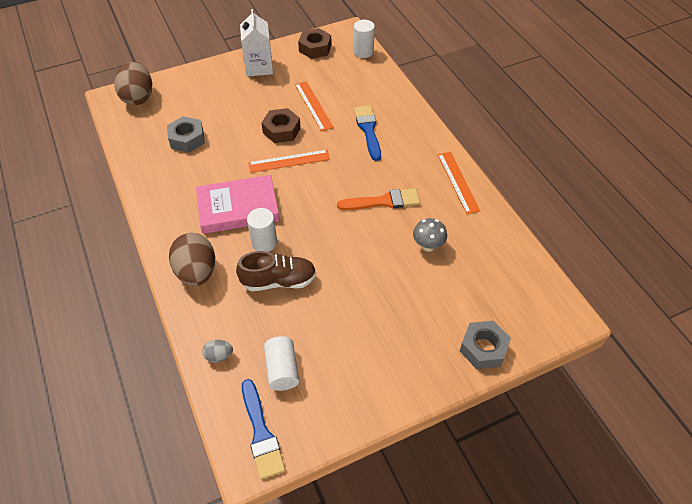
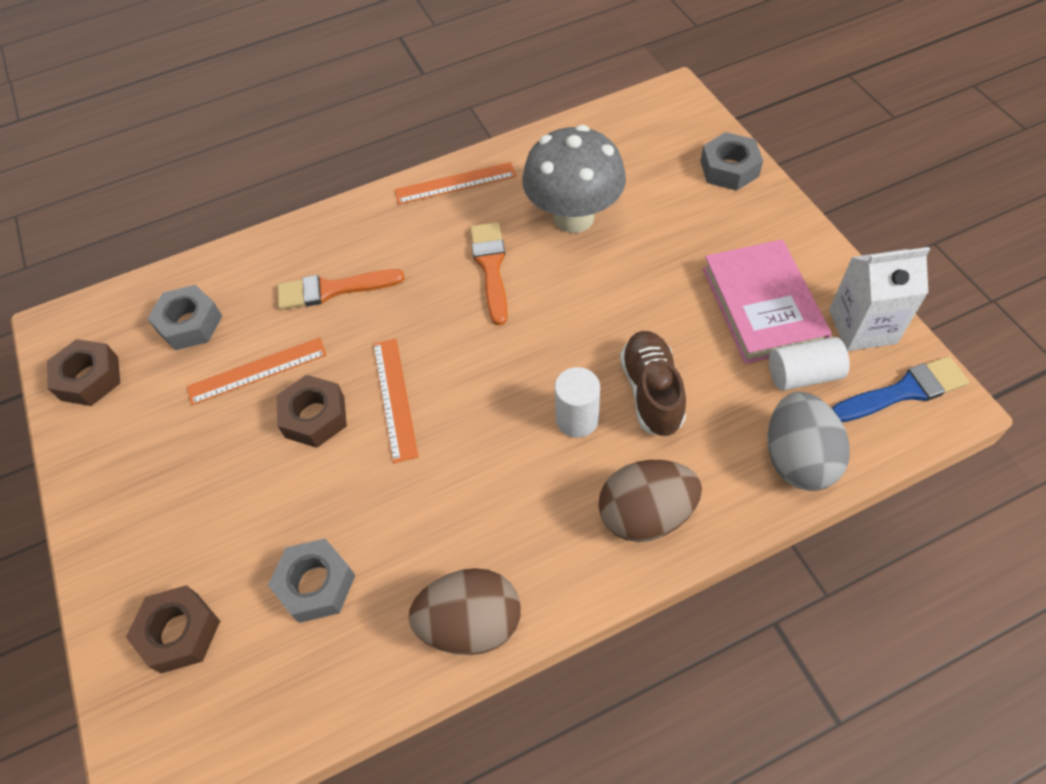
camera: 85 degrees left, 5 degrees up
brown egg [114,62,152,105] -> brown egg moved to [409,568,521,655]
pink book [196,175,280,234] -> pink book moved to [703,240,832,364]
grey egg [202,340,233,363] -> grey egg [768,392,850,491], size x2.15
white carton [240,9,273,77] -> white carton moved to [829,247,930,351]
white cylinder [354,20,375,58] -> none
blue brush [354,106,381,161] -> orange brush [277,269,405,310]
grey mushroom [413,218,447,252] -> grey mushroom [522,125,626,233], size x2.08
none -> brown nut [126,585,220,674]
none -> grey nut [147,285,222,351]

